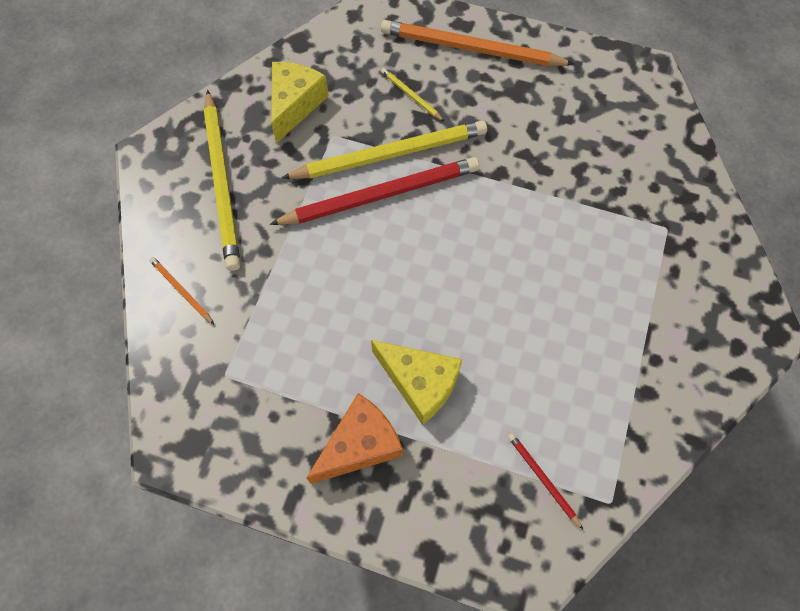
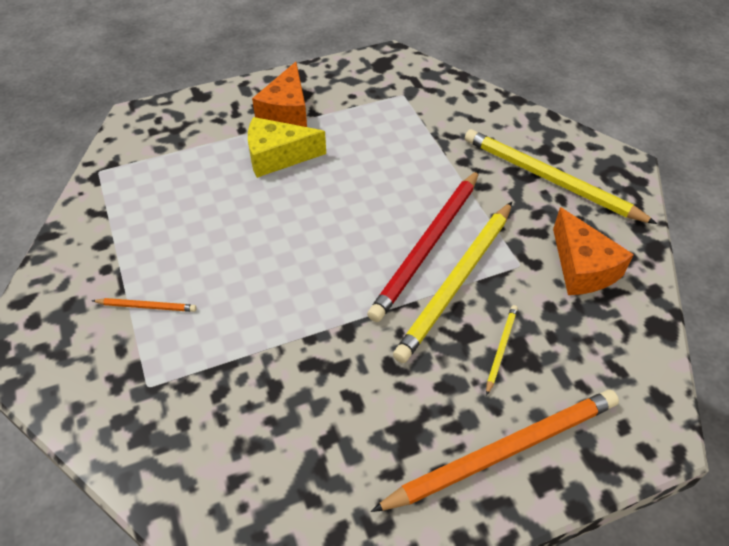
camera: 140 degrees right, 15 degrees down
orange pencil [149,257,214,324] -> orange pencil moved to [92,298,197,312]
yellow cheese [271,62,329,144] -> orange cheese [553,207,634,295]
yellow pencil [381,68,444,121] -> yellow pencil turned 75 degrees counterclockwise [486,305,518,396]
red pencil [508,433,583,529] -> none

